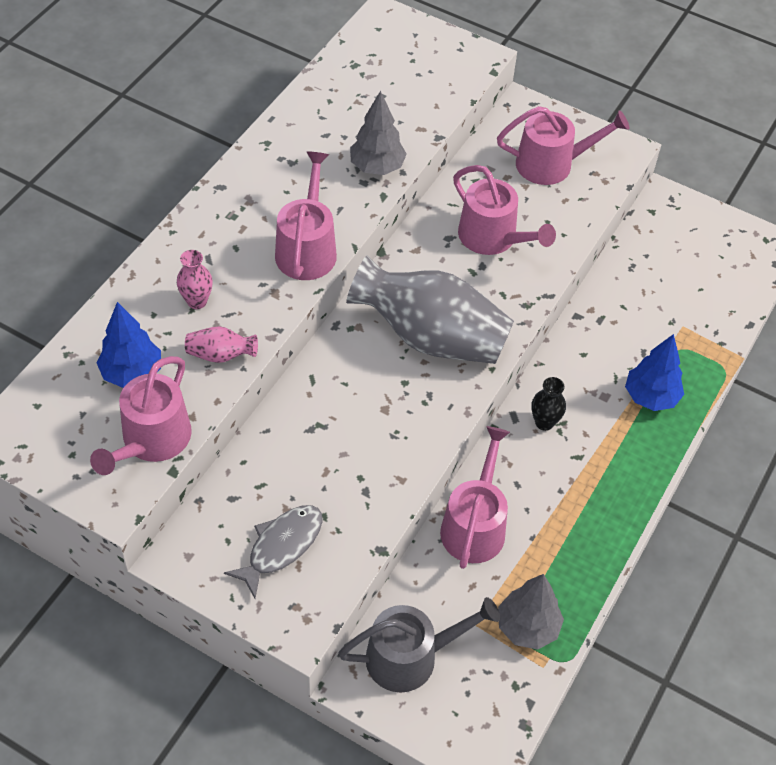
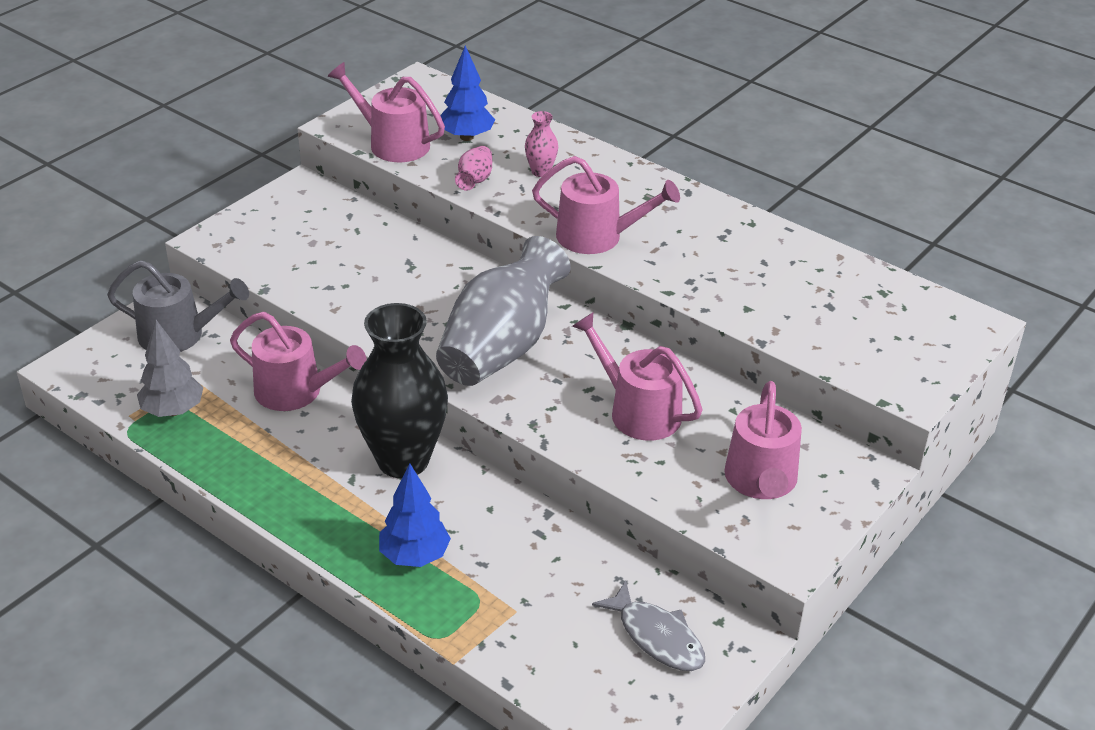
camera: 100 degrees right, 15 degrees down
grey fish [224,505,322,599] -> grey fish moved to [592,581,705,671]
grey watering can [339,597,500,692] -> grey watering can turned 75 degrees counterclockwise [107,260,249,352]
grey tree [350,91,407,175] -> none
pink watering can [453,165,556,255] -> pink watering can turned 75 degrees clockwise [572,312,702,441]
black vase [532,377,566,431] -> black vase [351,303,448,478], size x2.42

